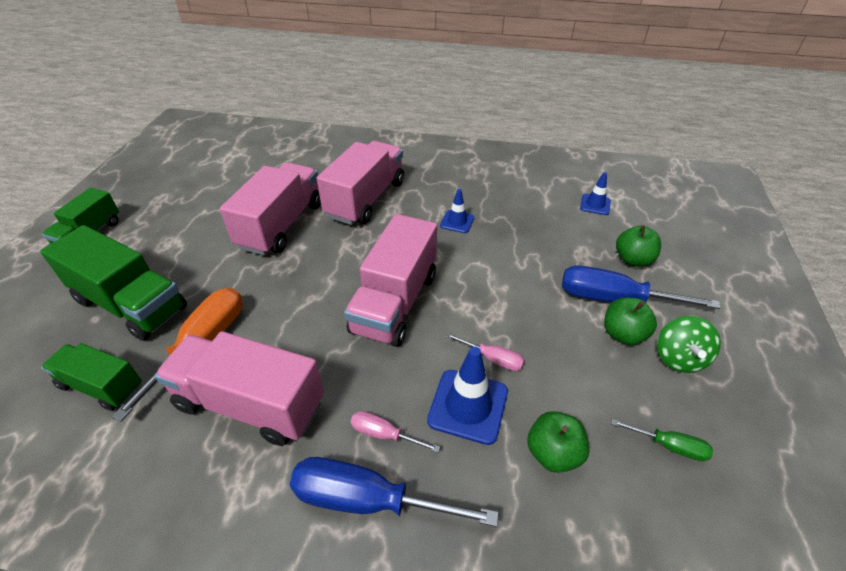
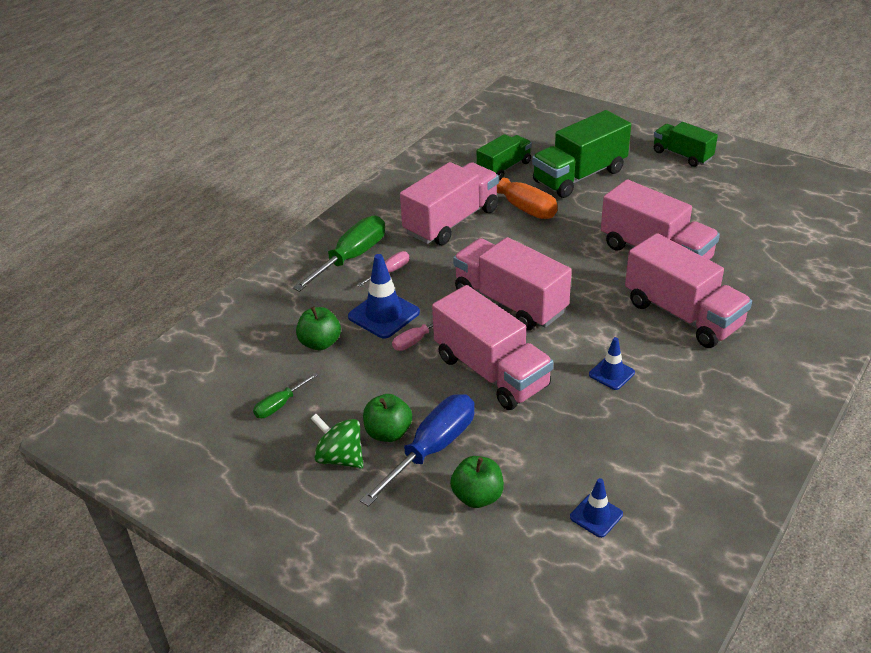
camera: 115 degrees right, 5 degrees down
blue screwdriver [290,457,499,527] -> green screwdriver [293,216,385,292]
none -> pink truck [432,285,554,410]

